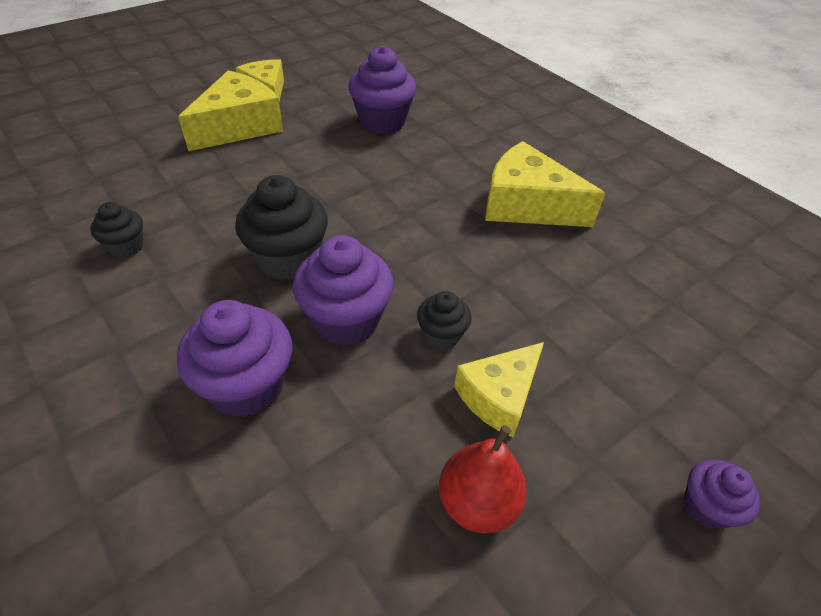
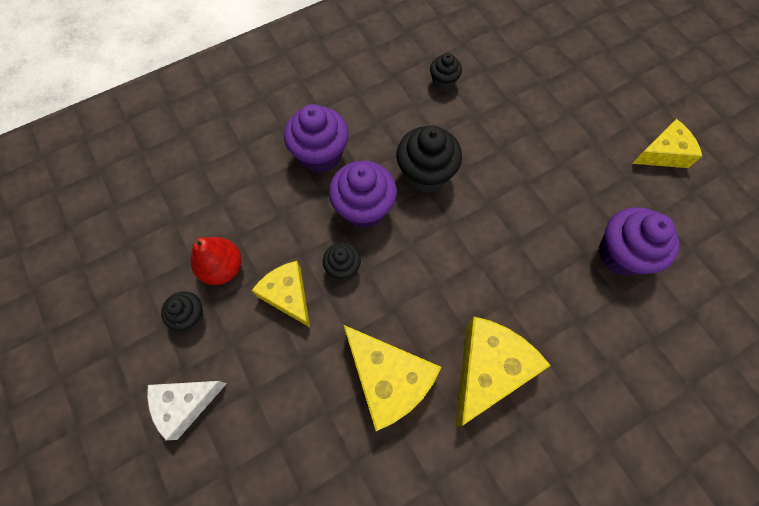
camera: 100 degrees right, 20 degrees up
yellow cheese [178,70,283,151] -> yellow cheese moved to [344,325,441,431]
purple cupcake [684,460,761,529] -> white cheese [147,381,227,440]
none -> black cupcake [161,292,204,331]

